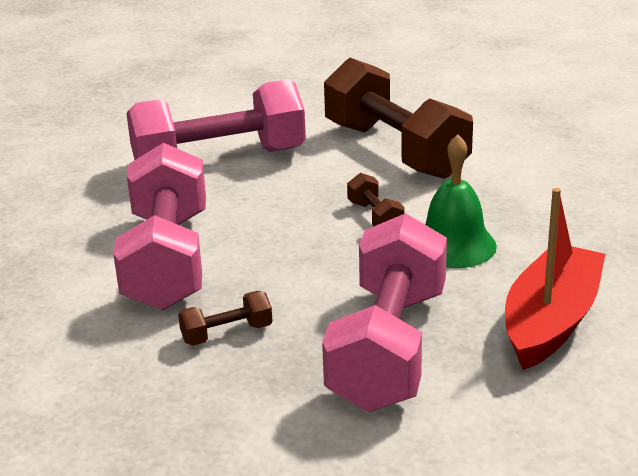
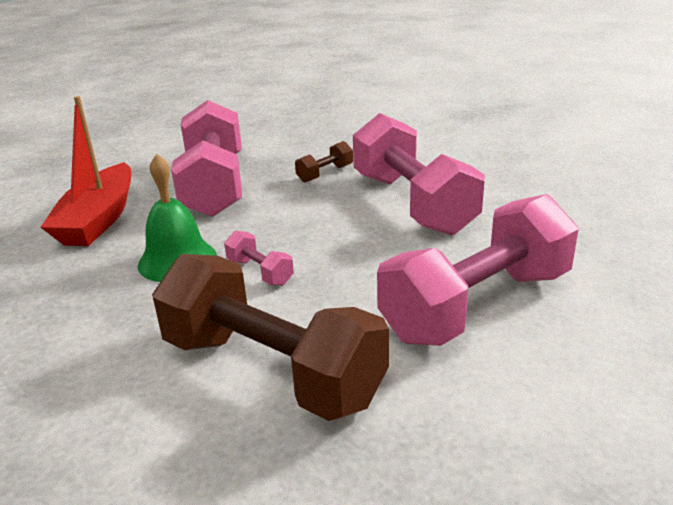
camera: 160 degrees right, 0 degrees up
brown dumbbell [347,173,405,226] -> pink dumbbell [224,230,294,286]

